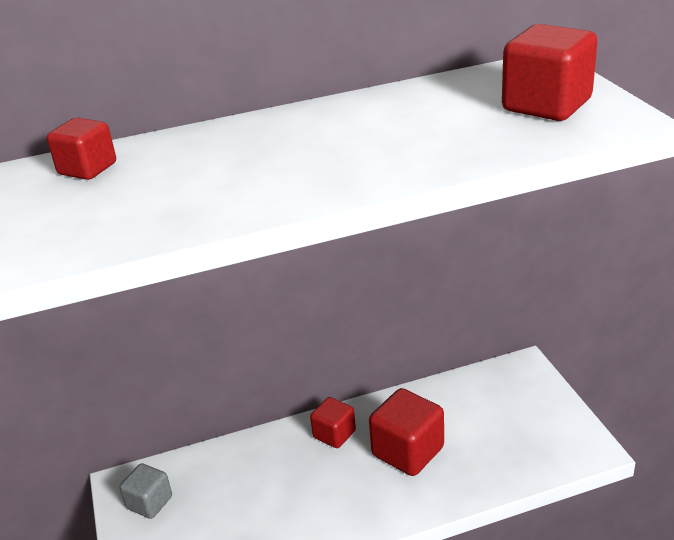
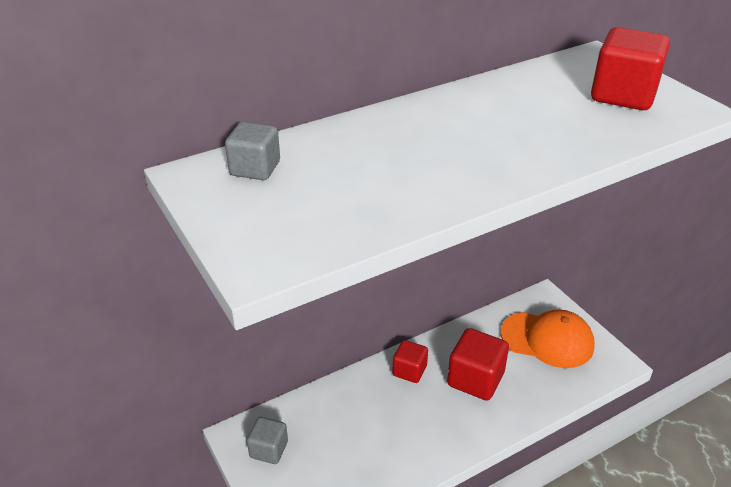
camera: 15 degrees left, 5 degrees up
red cube [47,118,116,180] -> grey cube [225,122,280,180]
none -> orange cap [501,309,595,368]

